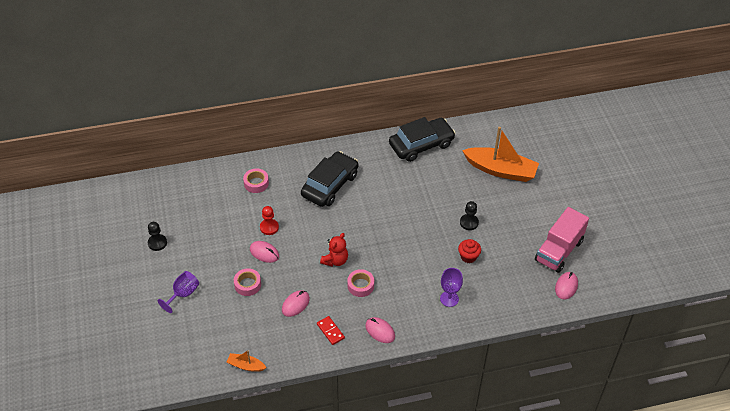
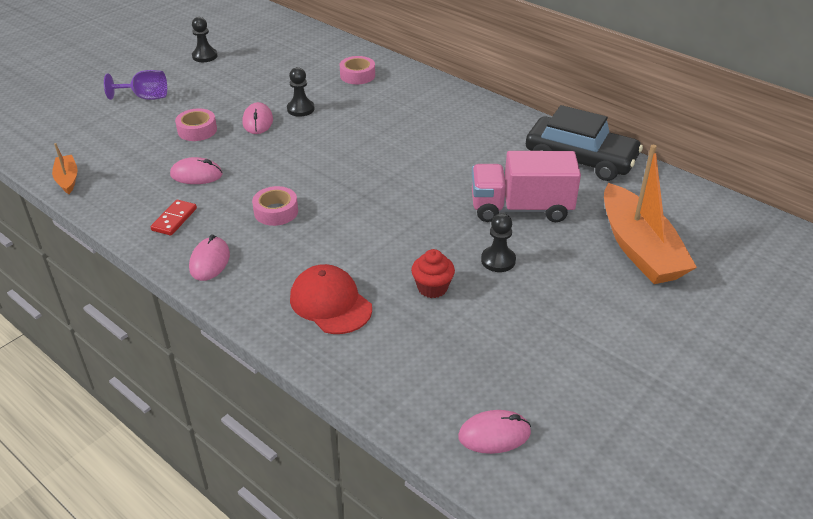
camera: 55 degrees right, 10 degrees down
red pawn [260,206,279,235] -> black pawn [287,67,315,117]
black car [301,151,358,207] -> none
red teddy bear [320,233,348,267] -> none
purple goblet [440,268,463,307] -> red cap [290,264,372,334]
pink truck [535,207,589,273] -> pink truck moved to [472,151,581,222]

